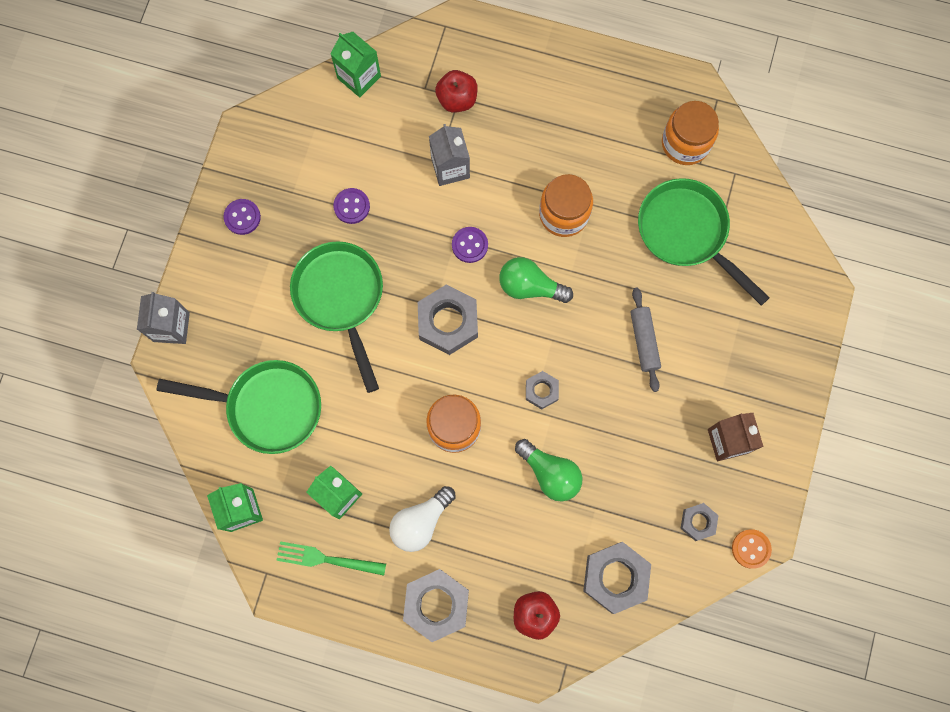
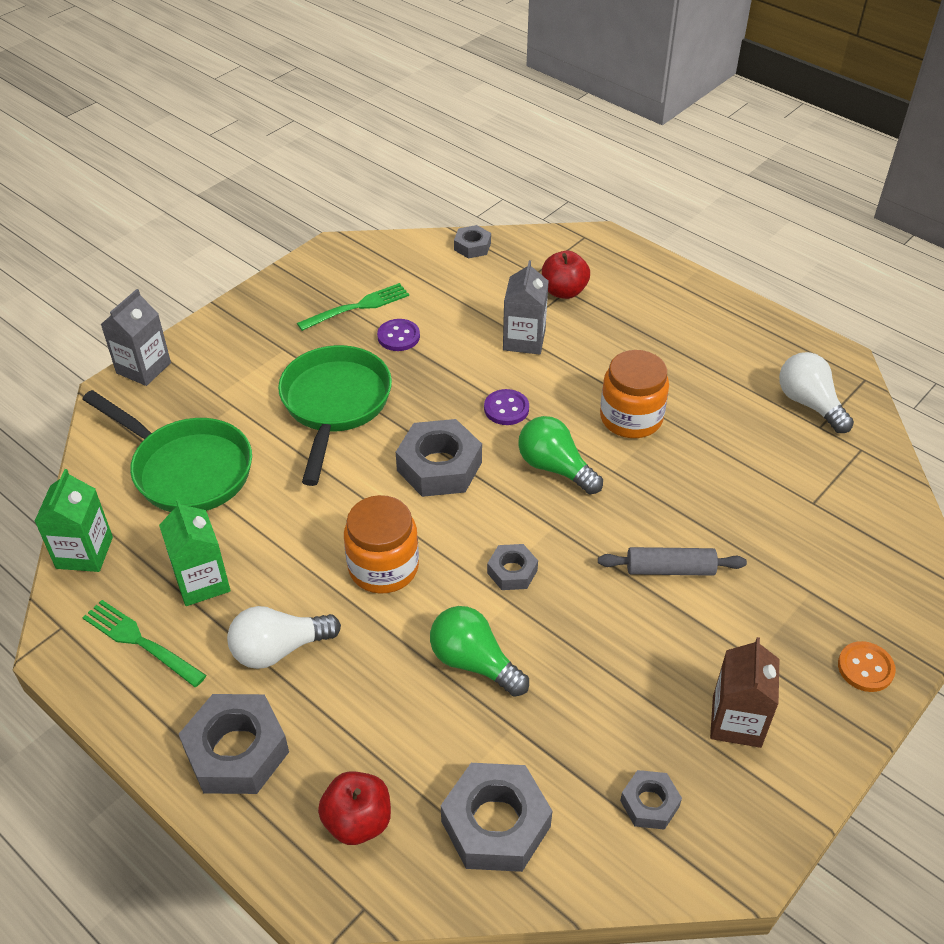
camera: 25 degrees right, 30 degrees down
purple button [223,199,261,235] -> none
green carton [331,32,381,97] -> grey nut [454,225,491,258]
green light bulb [515,439,582,502] -> green light bulb turned 150 degrees clockwise [430,606,529,697]
grey rolling pin [630,288,661,392] -> grey rolling pin turned 75 degrees clockwise [598,547,747,576]
green pan [638,178,770,306] -> none
orange jar [662,101,719,165] -> white light bulb [779,352,854,433]
orange button [732,529,772,569] -> orange button moved to [838,641,896,692]
none -> green fork [297,283,409,331]

